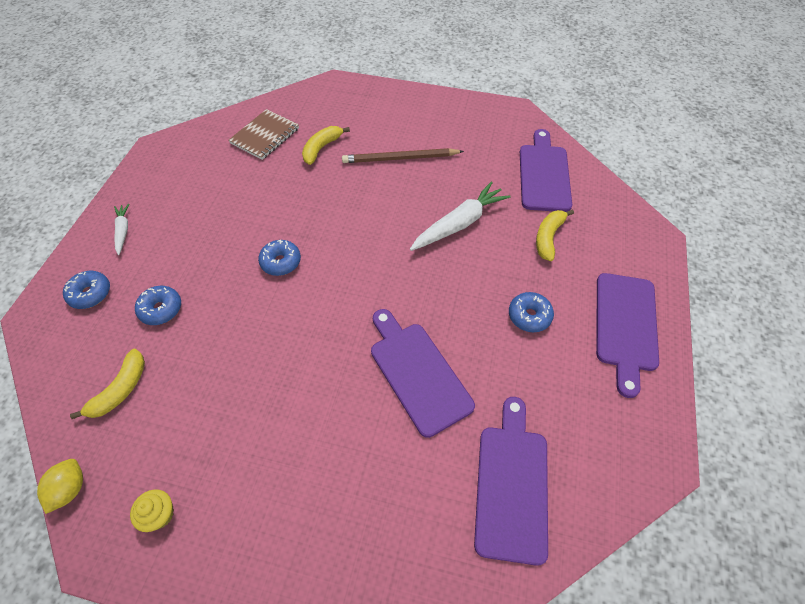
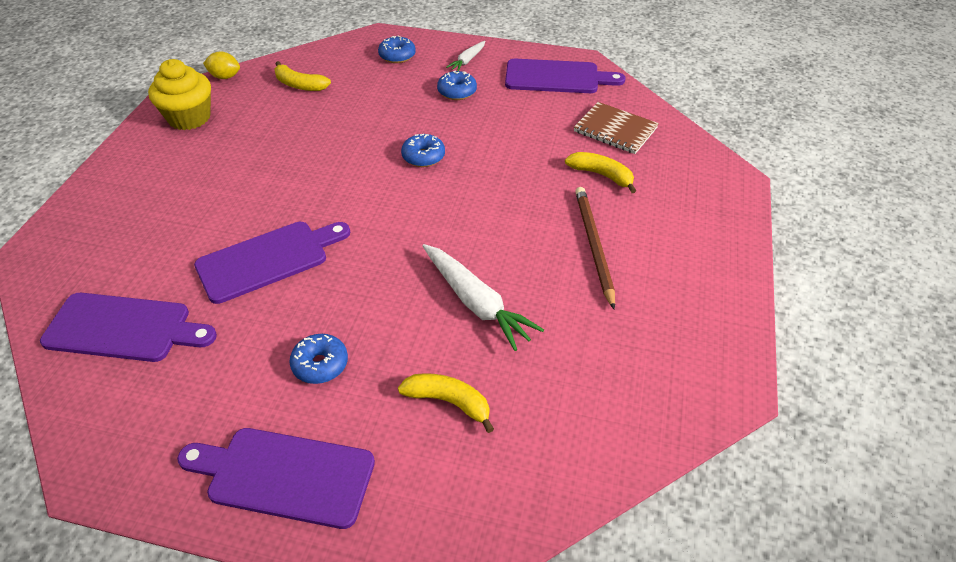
camera: 90 degrees right, 10 degrees down
white carrot [114,204,129,255] -> white carrot turned 135 degrees clockwise [446,41,485,71]
yellow cupcake [130,489,174,532] -> yellow cupcake [148,59,211,130], size x1.98
blue donut [135,286,181,325] -> blue donut moved to [437,70,477,100]
purple cutting board [520,129,572,212] -> purple cutting board moved to [505,59,626,93]

